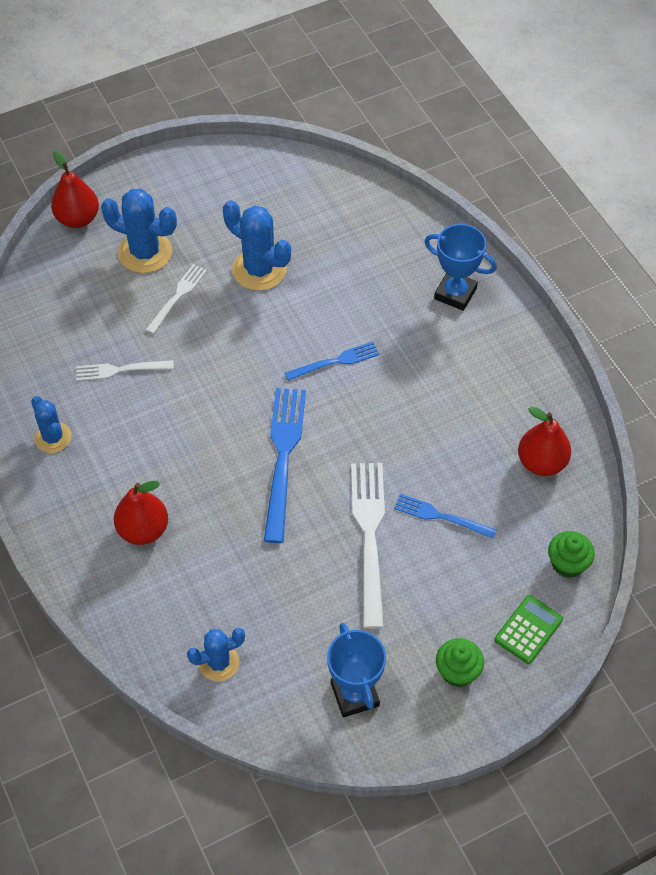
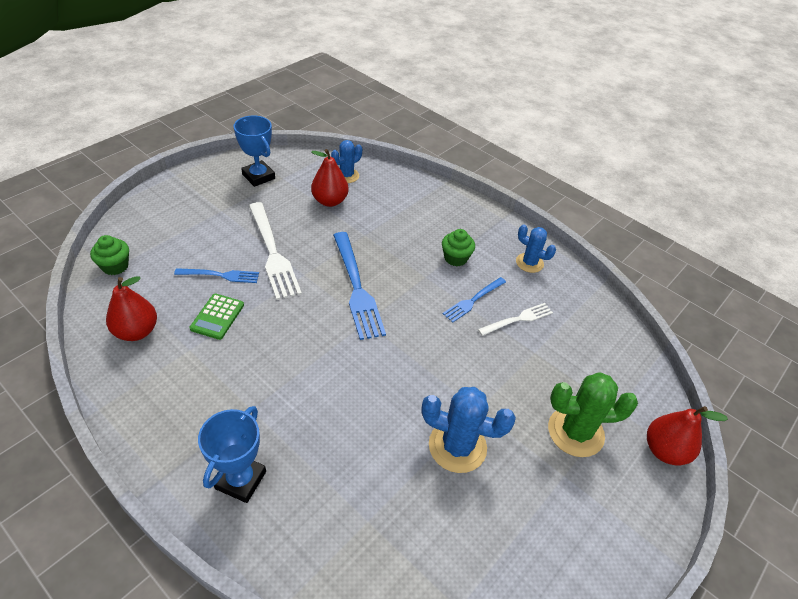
camera: 155 degrees right, 10 degrees down
blue cactus [101,189,177,273] -> green cactus [548,372,638,457]
red pear [114,481,168,545] -> red pear moved to [311,149,349,207]
white fork [146,264,207,334] -> none
blue fork [285,342,379,381] -> blue fork moved to [443,277,506,322]
blue trophy [424,224,497,311] -> blue trophy turned 75 degrees counterclockwise [198,406,266,503]
green cupcake [436,638,484,687] -> green cupcake moved to [442,229,475,266]
green calculator [495,595,563,664] -> green calculator moved to [190,294,244,340]

